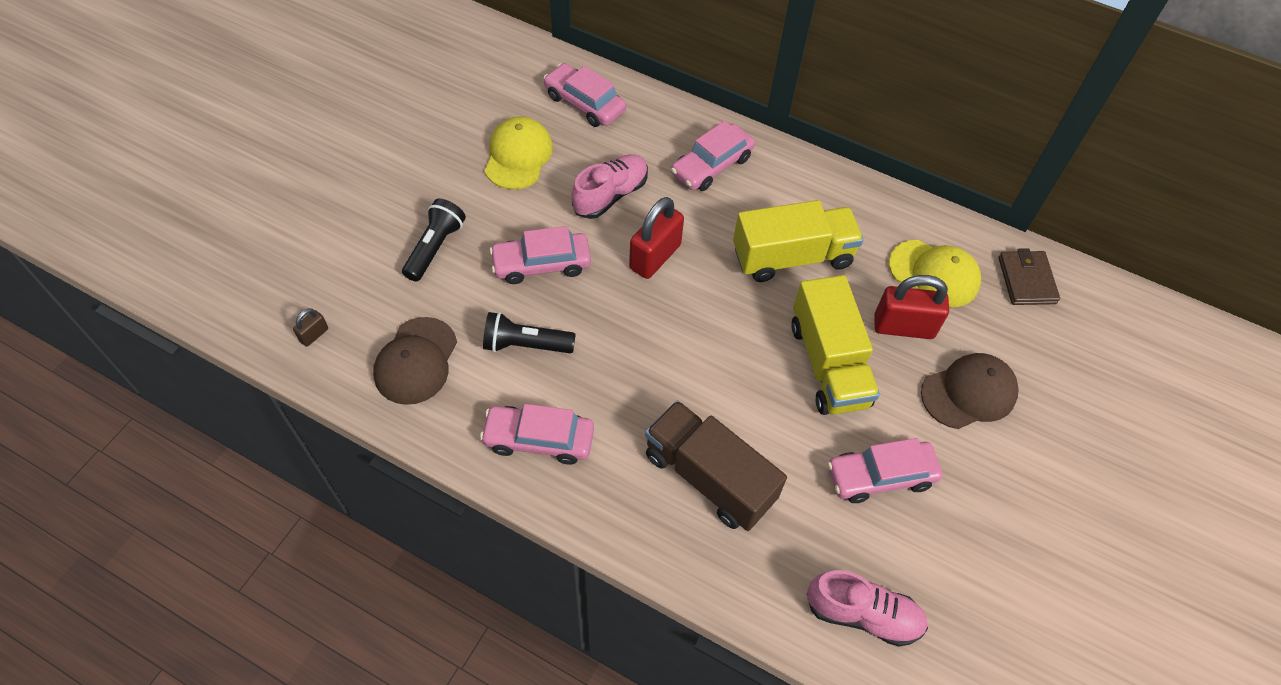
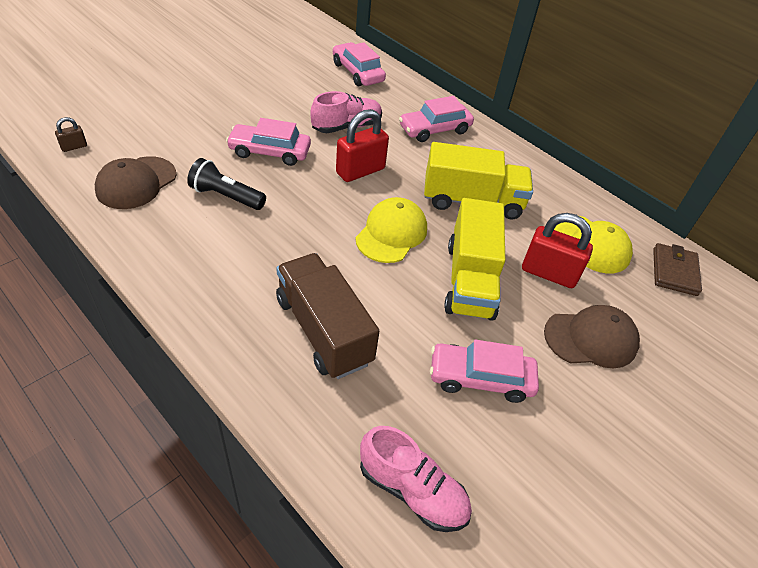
camera: 15 degrees right, 10 degrees down
black flashlight [402,198,466,282] -> none
pink car [480,404,594,465] -> none
yellow cap [485,116,553,190] -> yellow cap moved to [355,197,427,263]

